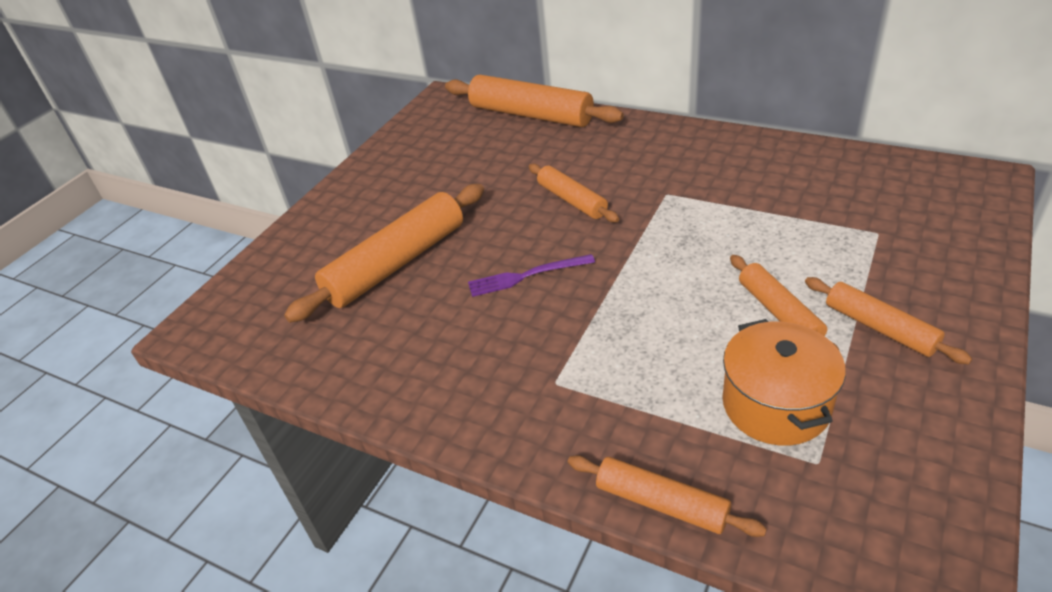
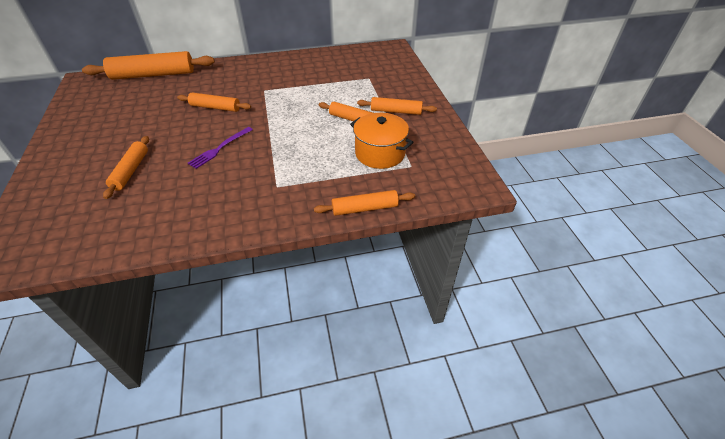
camera: 45 degrees left, 5 degrees up
orange rolling pin [284,184,484,323] -> orange rolling pin [103,136,149,199], size x0.57

